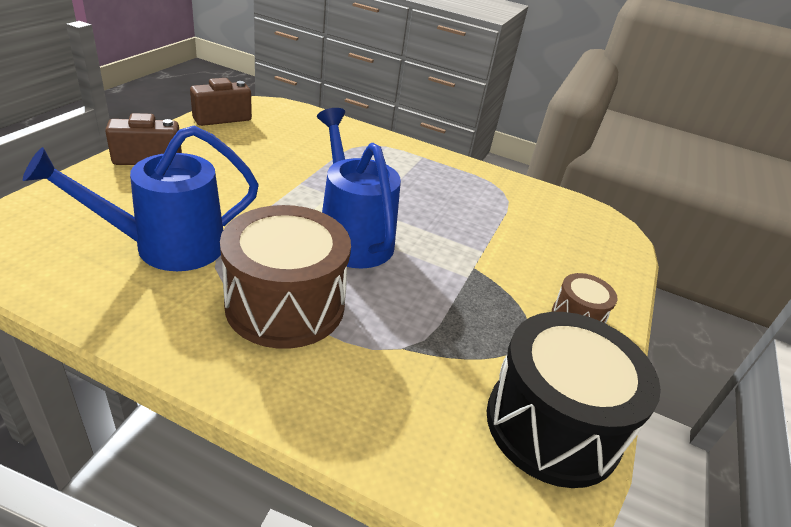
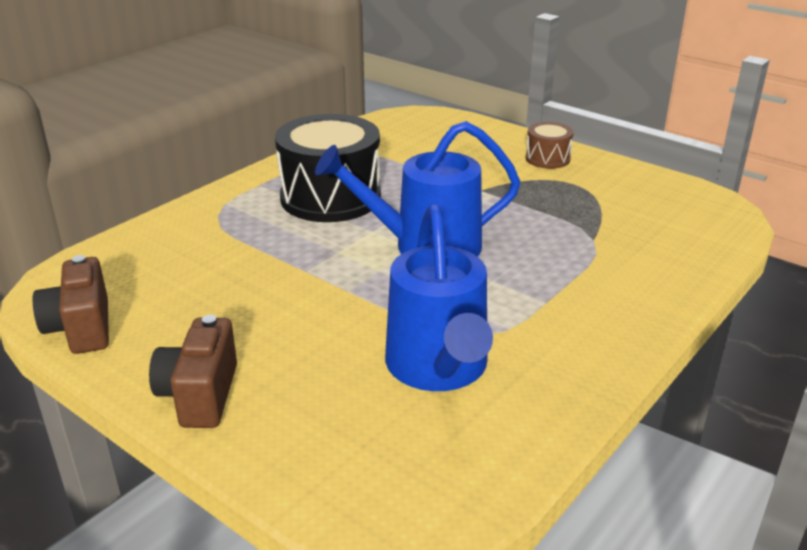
camera: 70 degrees left, 5 degrees down
brown drum [220,205,351,349] -> none
black drum [487,312,661,488] -> black drum moved to [275,114,381,222]

